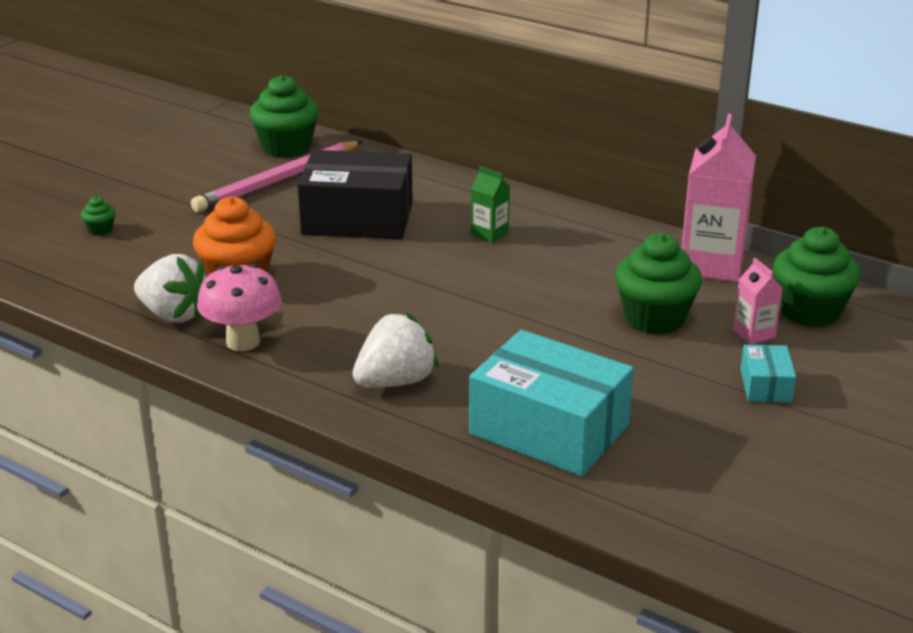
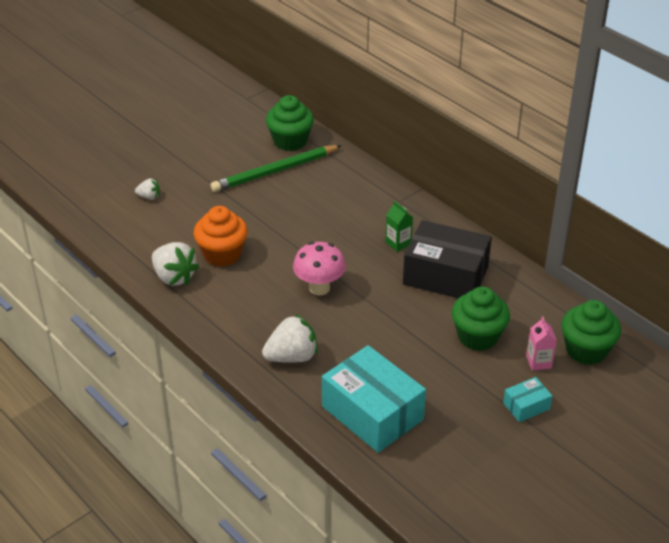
camera: 15 degrees right, 10 degrees up
green cupcake [81,196,115,236] -> white strawberry [135,178,160,200]
pink pencil [191,141,363,212] -> green pencil [211,145,342,192]
pink mushroom [197,264,282,351] -> pink mushroom moved to [293,242,346,295]
black box [298,150,413,239] -> black box moved to [403,220,492,298]
pink carton [682,114,756,282] -> none
turquoise box [740,345,796,403] -> turquoise box turned 45 degrees clockwise [503,377,552,422]

